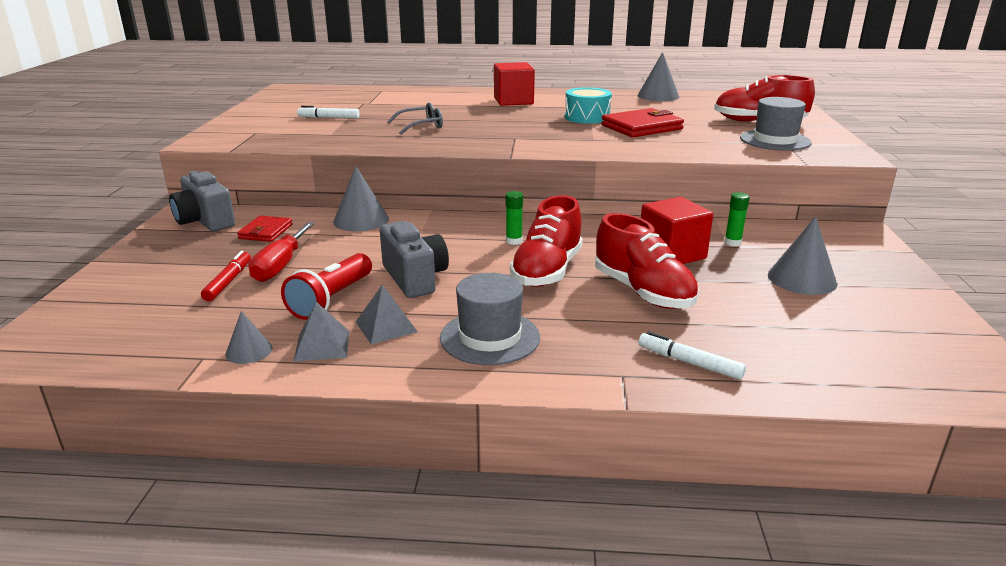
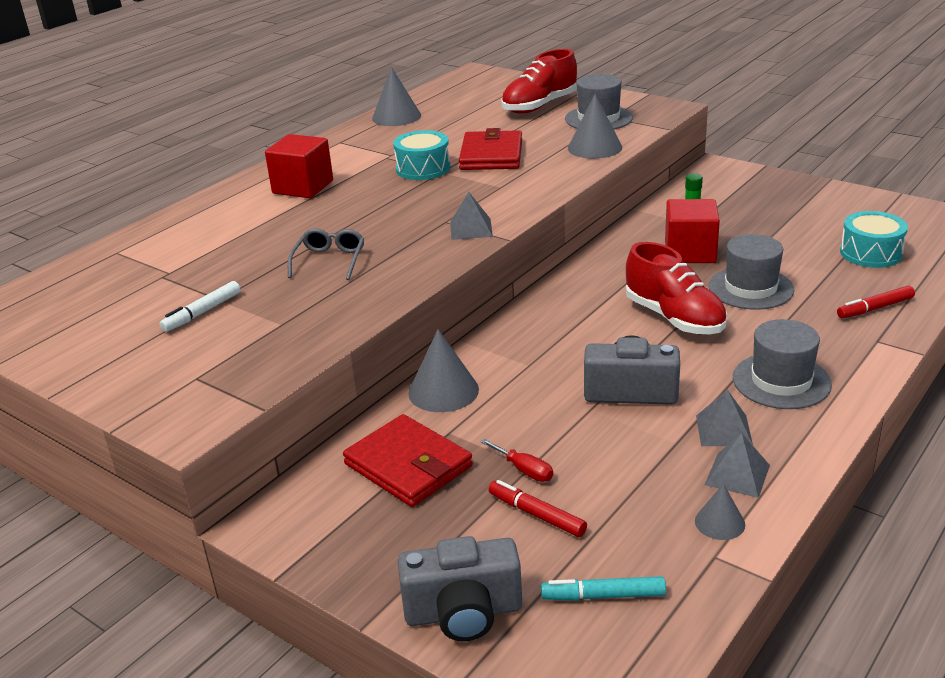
camera: 55 degrees left, 5 degrees up
grey camera [169,171,235,232] -> grey camera moved to [398,536,522,641]
red wallet [237,216,293,242] -> red wallet [343,414,473,507], size x1.68
red screwdriver [248,222,314,282] -> red screwdriver [480,439,553,482], size x0.58
red flashlight [281,253,372,320] -> none
green glue stick [506,191,523,245] -> none
red shoe [595,213,699,309] -> grey hat [709,234,794,310]
white marker [638,331,746,380] -> red marker [837,286,915,318]
grey cone [768,216,837,295] -> grey cone moved to [568,94,622,159]
none -> grey pyramid [450,192,493,240]
none -> turquoise marker [541,576,666,601]
none -> turquoise drum [840,211,908,268]

